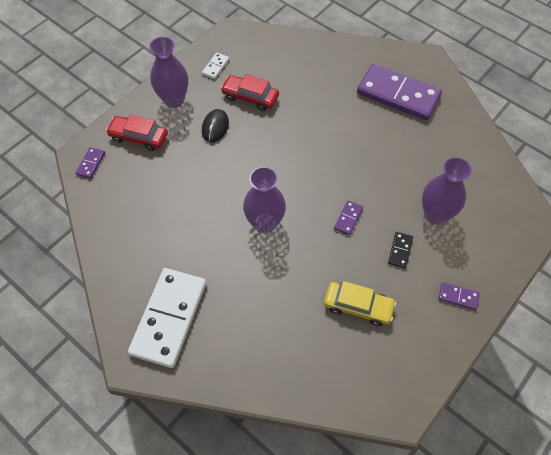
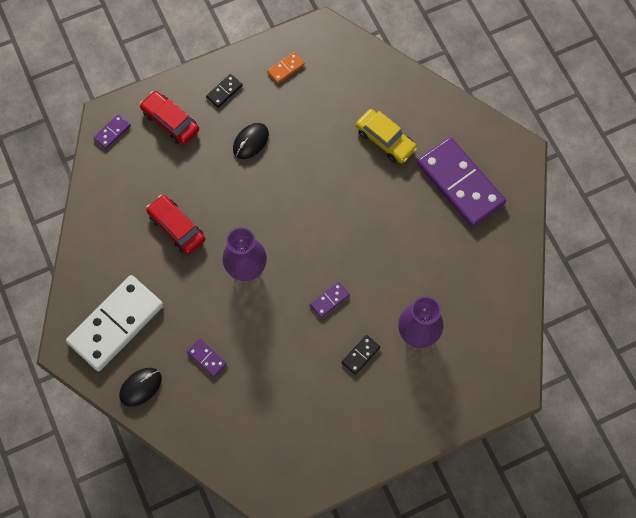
camera: 25 degrees right, 10 degrees up
purple vase [149,37,188,108] -> black domino [206,74,243,108]
white domino [202,53,229,79] -> orange domino [267,52,305,84]
red car [221,74,279,111] -> red car moved to [146,195,205,255]
yellow car [324,281,396,326] -> yellow car moved to [356,109,417,164]
purple domino [438,282,480,310] -> purple domino moved to [187,339,227,377]
none -> black mouse [119,368,162,407]

